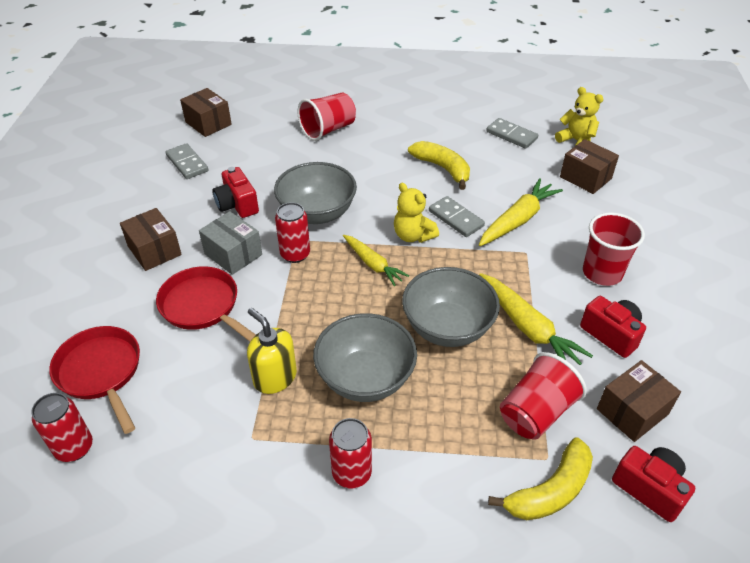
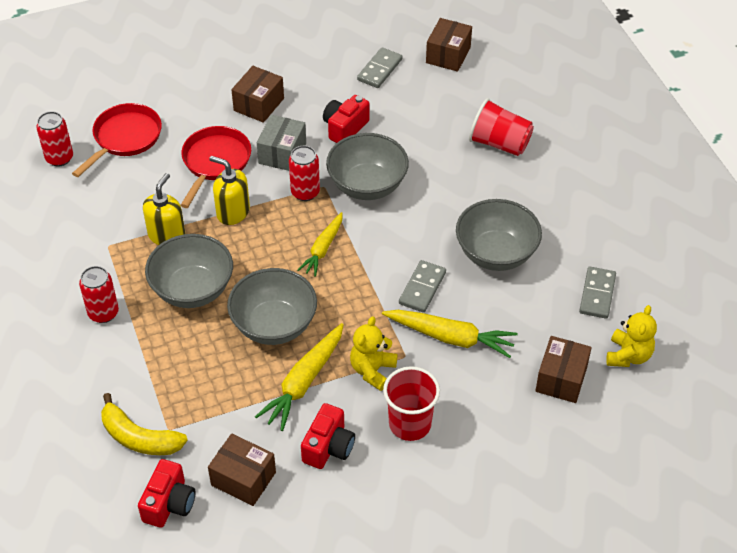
camera: 65 degrees right, 5 degrees up
yellow teddy bear [394,183,439,243] -> yellow teddy bear moved to [350,316,398,391]
yellow banana [408,141,470,190] -> grey bowl [456,199,542,271]
red cup [500,352,587,440] -> none
none -> yellow soap dispenser [209,156,250,225]

